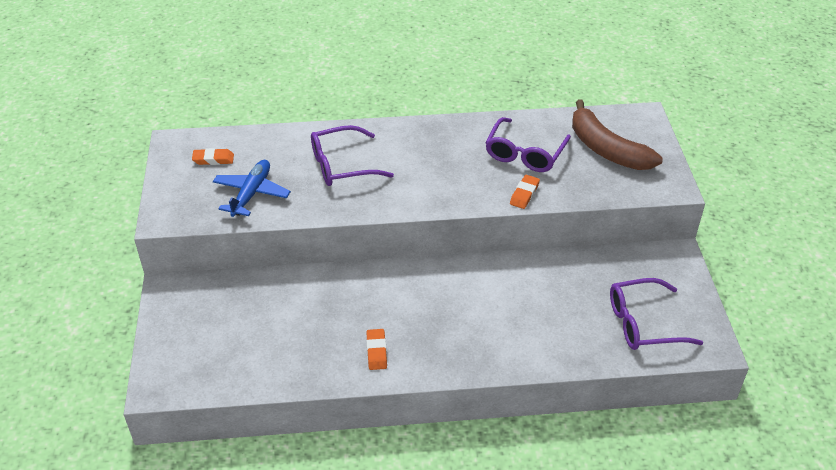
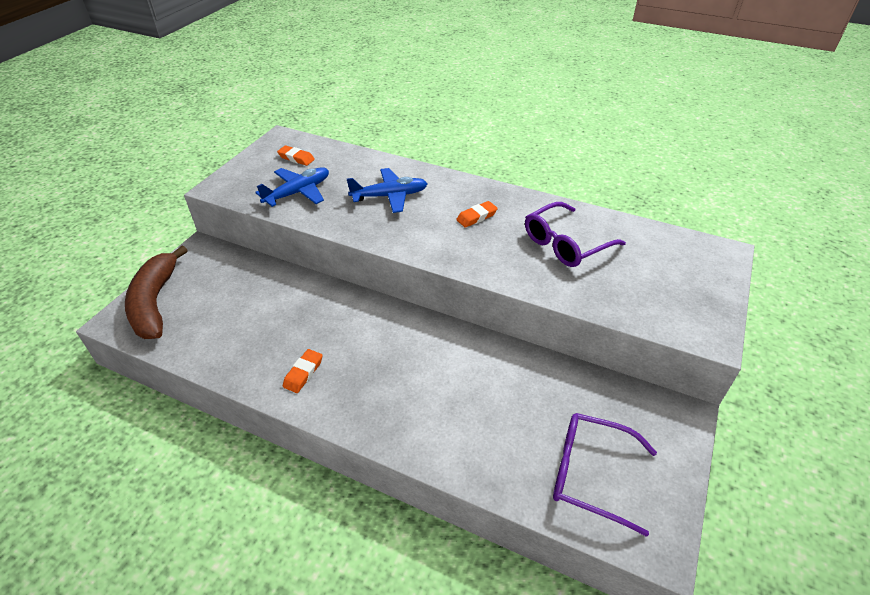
camera: 30 degrees right, 0 degrees up
purple glasses [311,125,394,186] -> blue plane [347,168,428,213]
orange eraser [510,175,540,209] -> orange eraser moved to [456,201,498,228]
brown banana [572,99,663,170] -> brown banana moved to [125,245,188,339]

